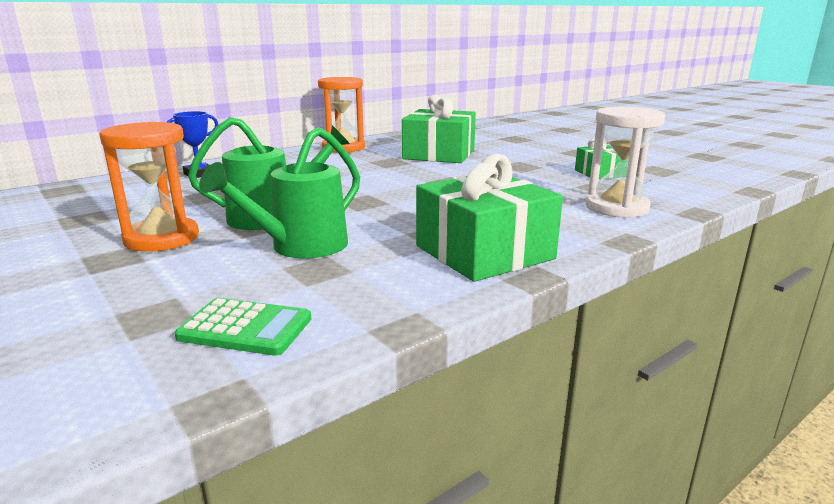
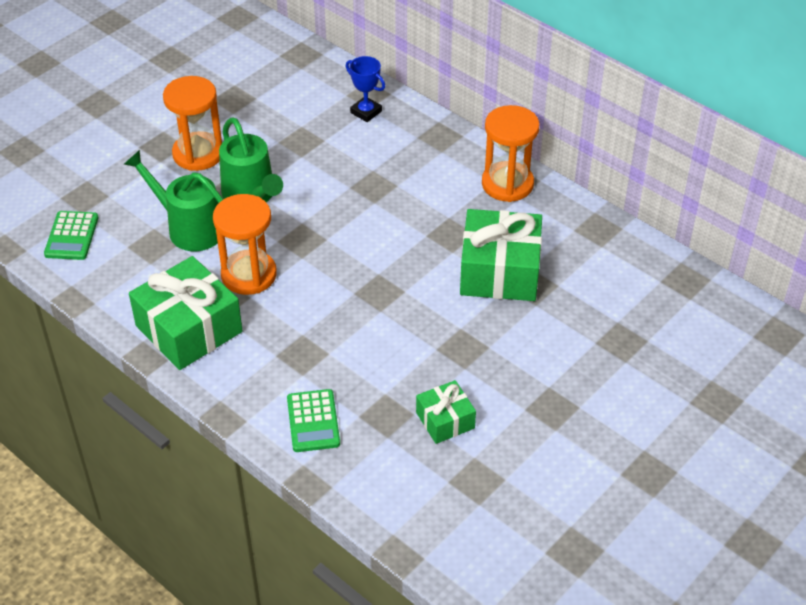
camera: 80 degrees right, 25 degrees up
white hourglass [586,107,665,218] -> green calculator [287,389,340,452]
none -> orange hourglass [213,194,277,295]

